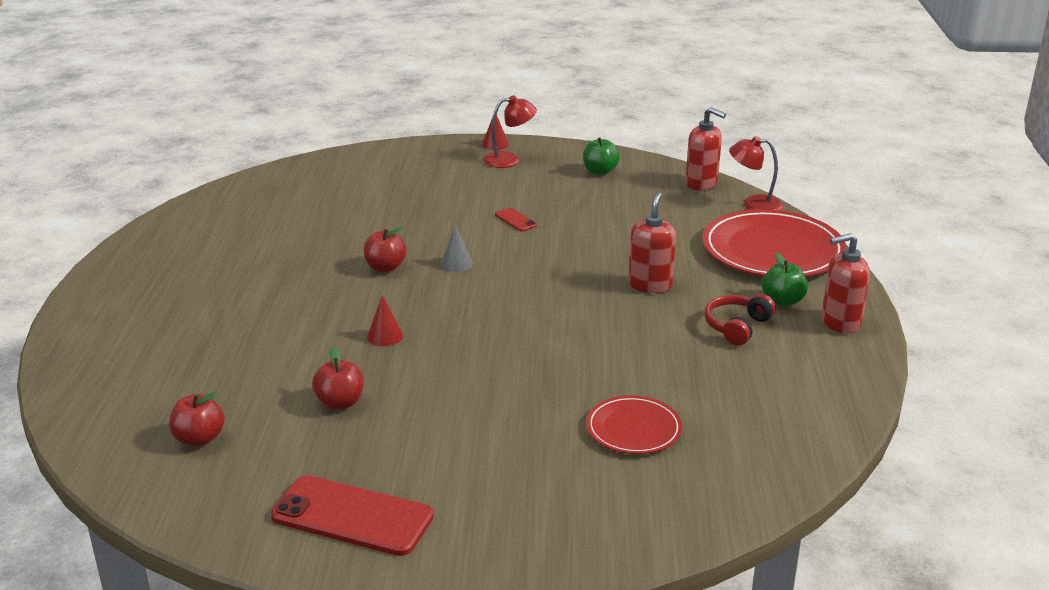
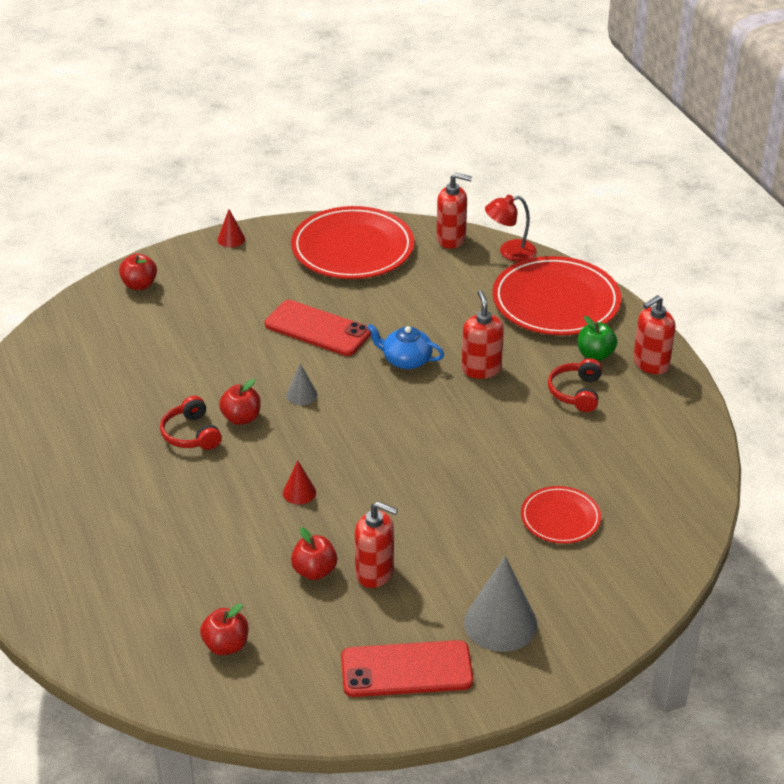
camera: 25 degrees left, 10 degrees up
red lamp [483,95,537,168] -> none
red phone [495,208,537,231] -> red phone [265,300,371,356], size x2.26
green apple [583,137,620,175] -> red plate [291,206,414,279]
none -> red apple [119,254,157,290]
none -> red headphones [160,396,222,450]
none -> red soap dispenser [355,501,398,588]
none -> blue teapot [367,324,444,369]
none -> grey cone [464,556,537,652]

